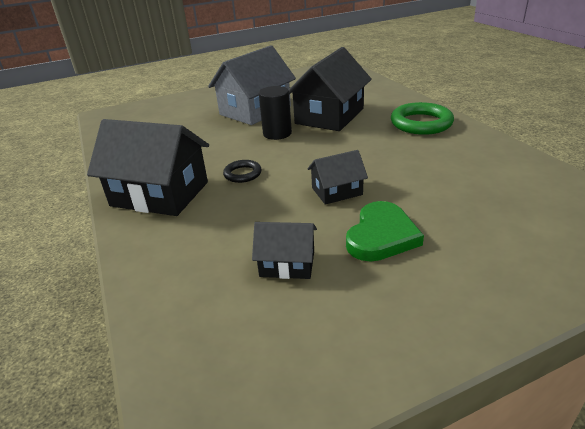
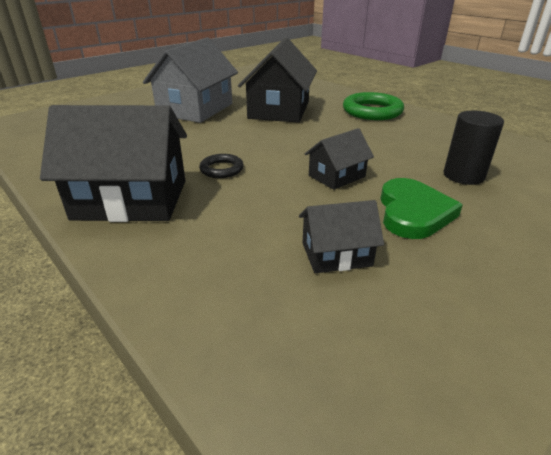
camera: 20 degrees left, 0 degrees up
black cylinder [259,86,292,140] -> black cylinder moved to [443,111,504,185]

